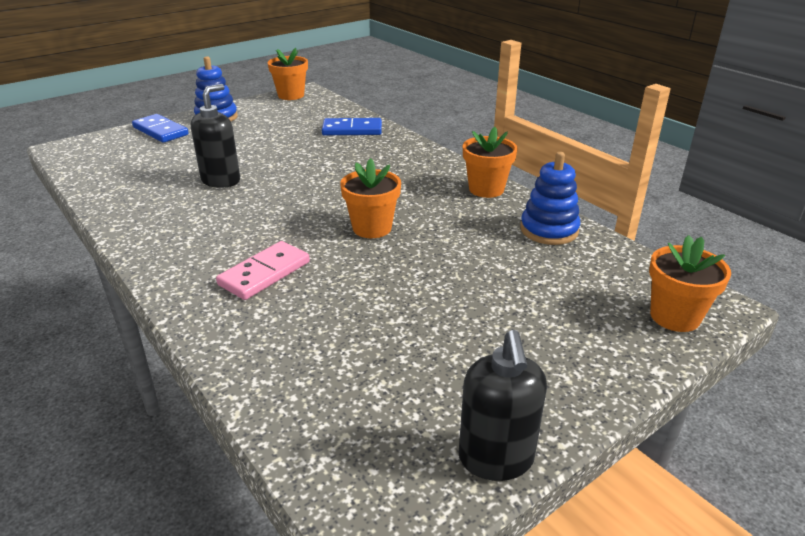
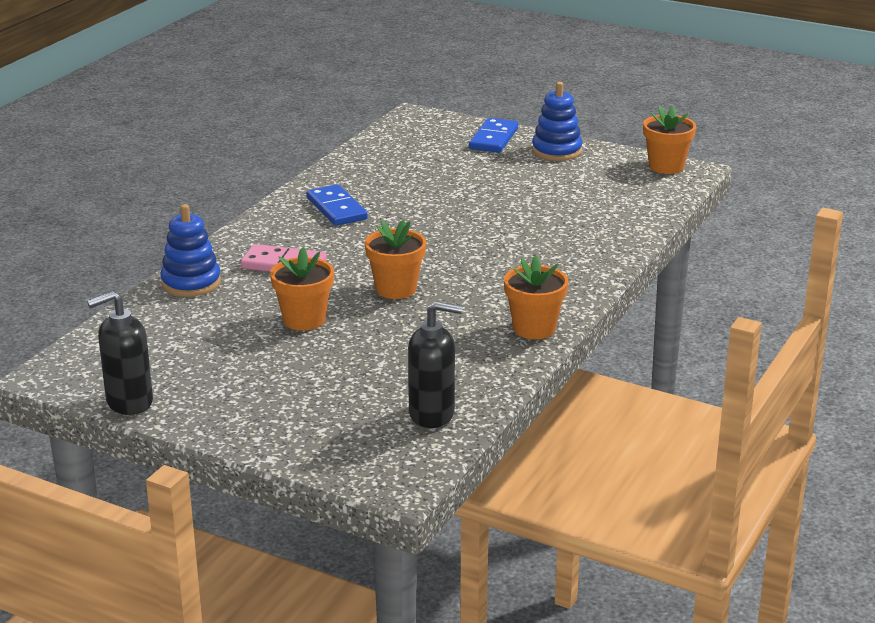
camera: 65 degrees right, 5 degrees down
black soap dispenser [191,84,240,188] -> black soap dispenser moved to [408,301,463,428]
blue domino [322,118,382,135] -> blue domino moved to [307,184,368,226]
blue stacking toy [520,152,580,245] -> blue stacking toy moved to [160,204,221,297]
orange flower pot [649,235,731,332] -> orange flower pot moved to [270,247,334,331]

